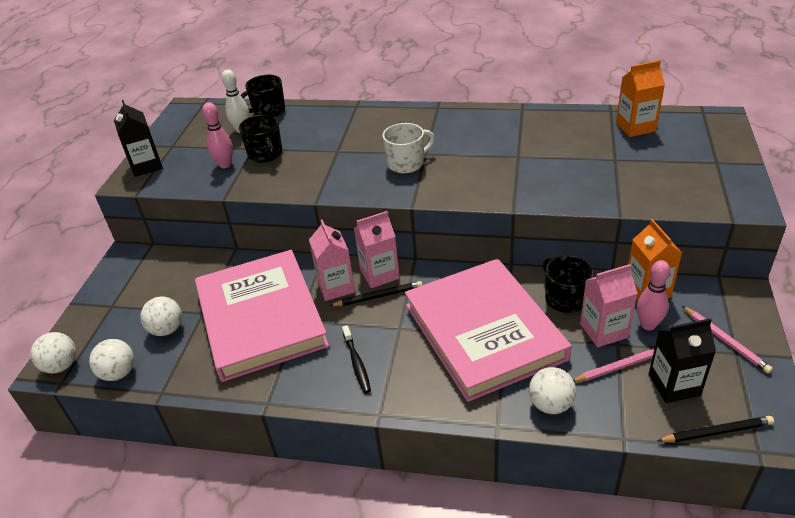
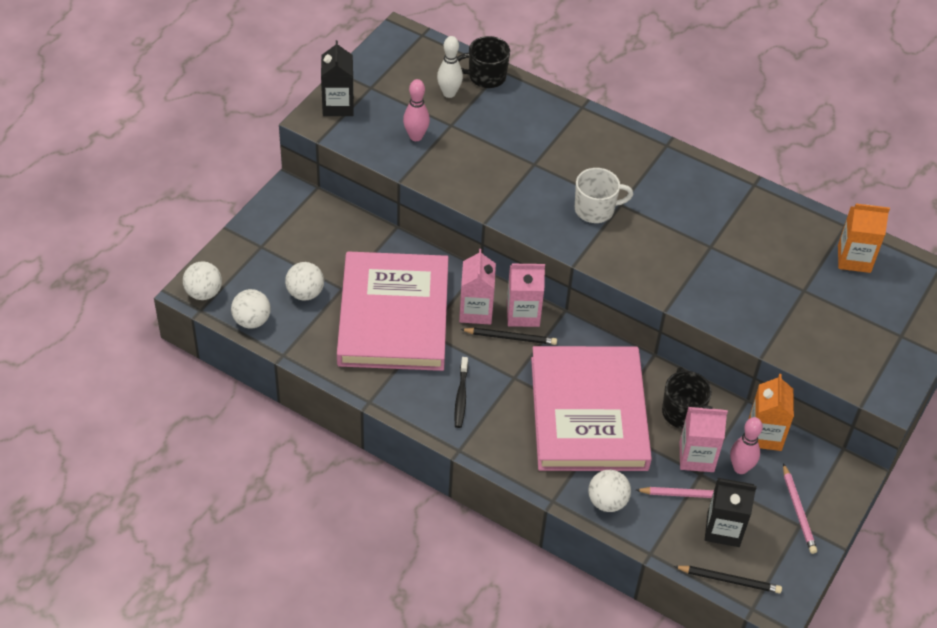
camera: 15 degrees right, 10 degrees up
black mug [239,115,282,163] -> none

